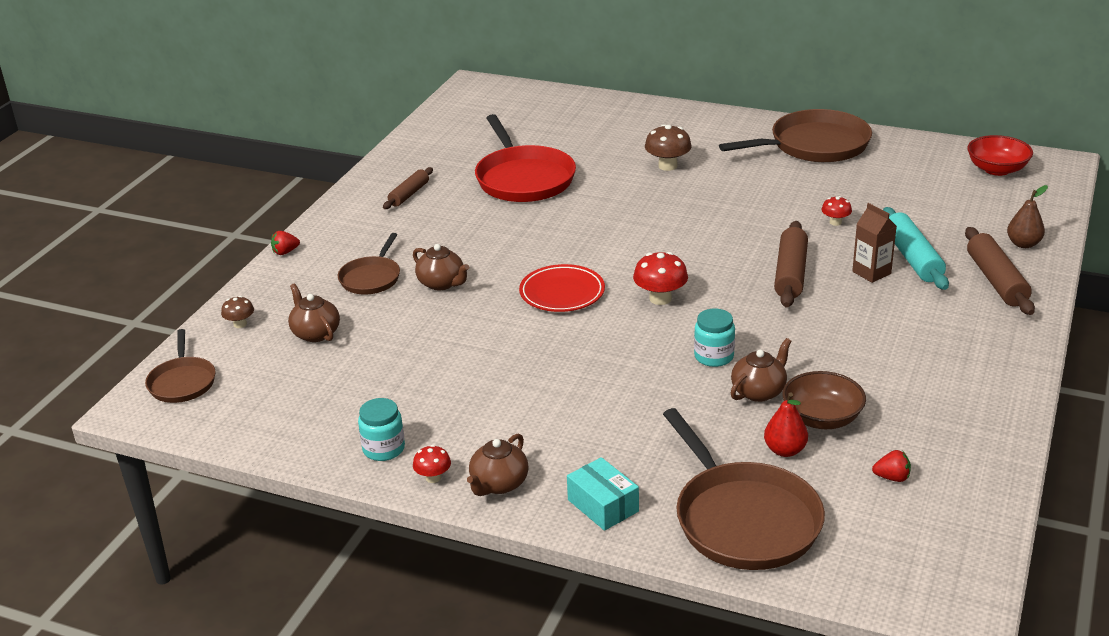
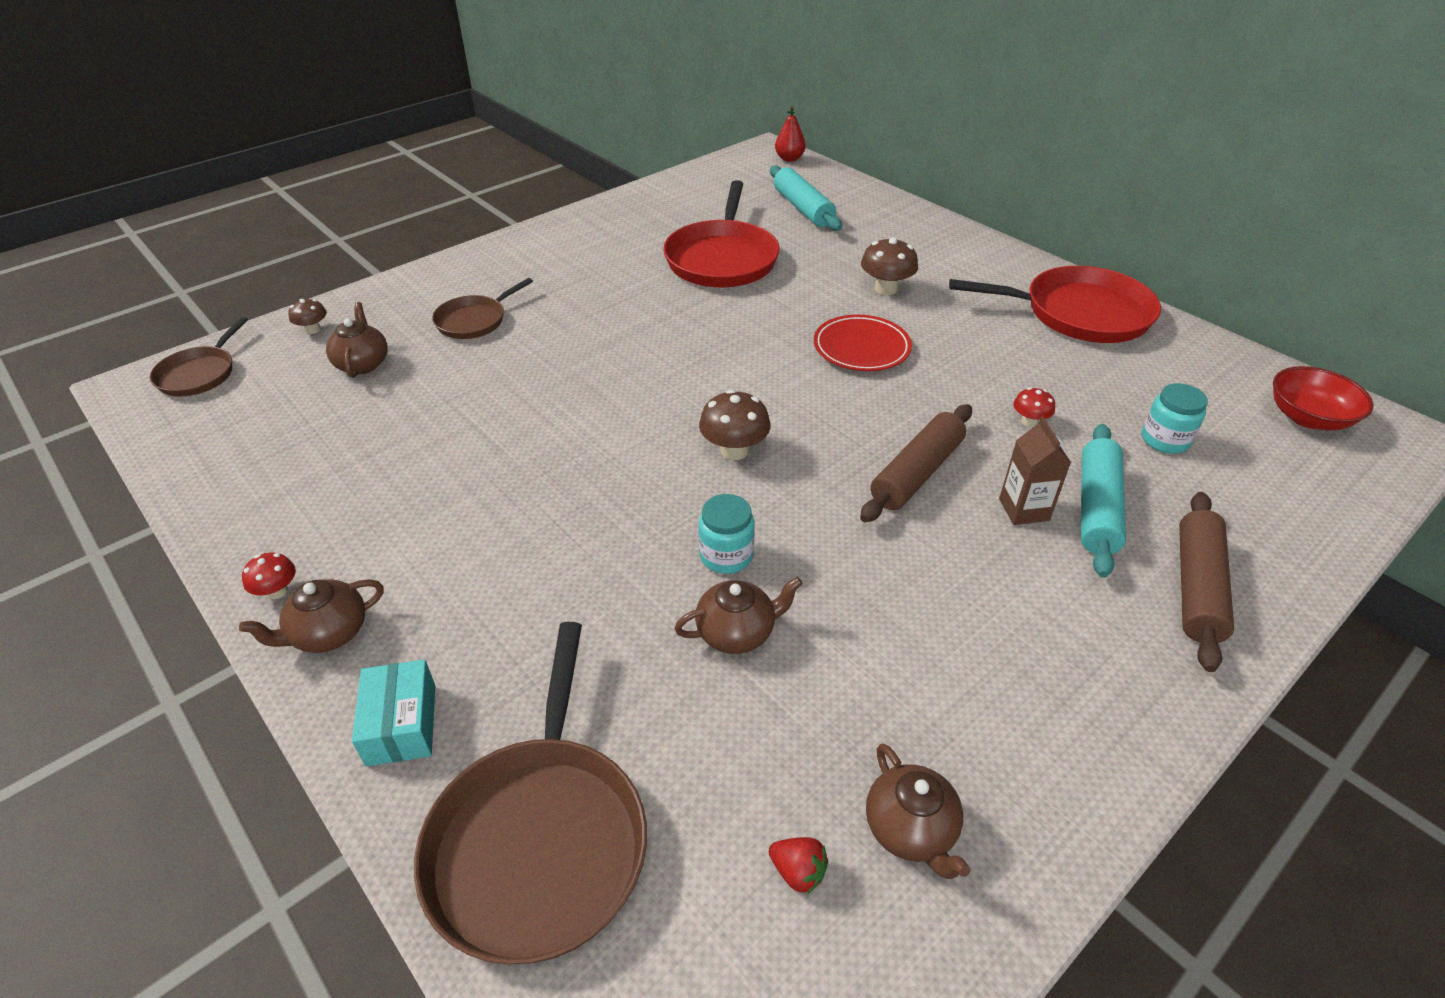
camera: 25 degrees right, 10 degrees up
red strawberry [271,231,300,255] -> none
turquoise jar [358,398,405,461] -> turquoise jar moved to [1142,383,1208,454]
brown rolling pin [383,167,433,209] -> none
brown teapot [413,244,470,290] -> brown teapot moved to [866,743,970,879]
red plate [519,264,605,312] -> red plate moved to [814,315,912,371]
red mushroom [633,252,688,305] -> brown mushroom [699,390,771,460]
brown pan [719,109,872,162] -> red pan [949,266,1161,343]
red pear [764,392,808,457] -> red pear moved to [775,106,806,162]
brown bowl [782,371,866,429] -> none
brown pear [1007,185,1048,248] -> none
none -> turquoise rolling pin [770,165,842,231]

